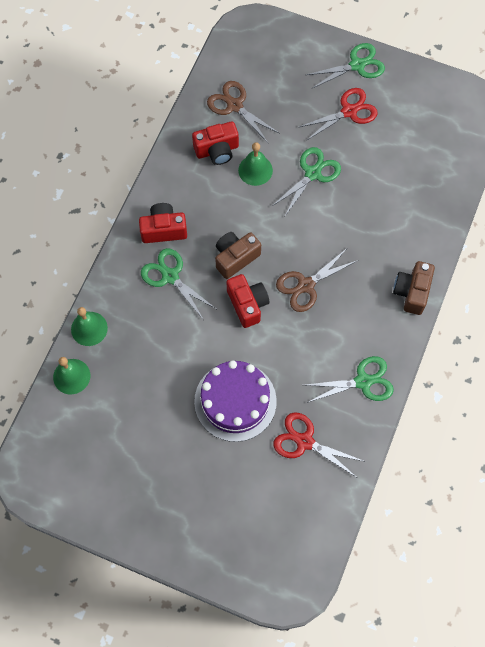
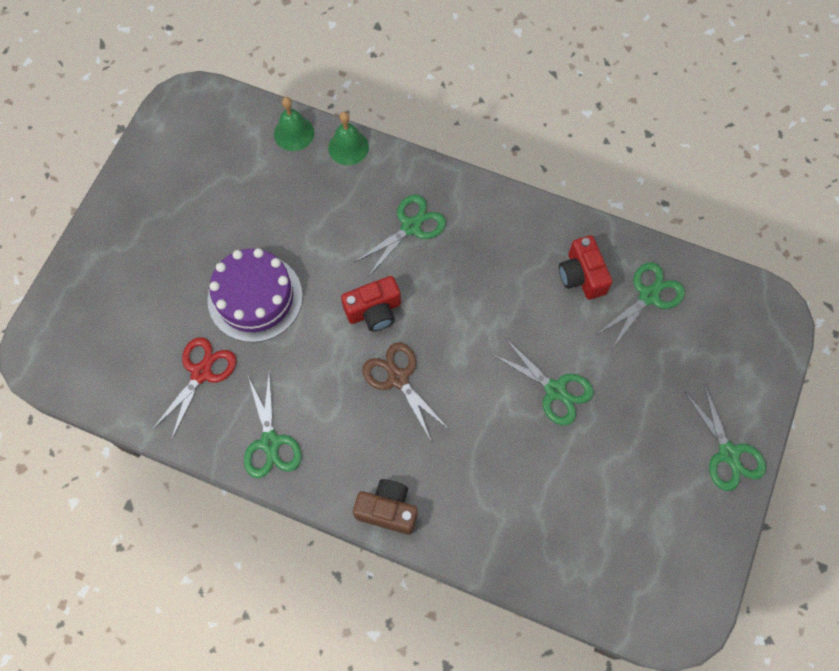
camera: 90 degrees right, 0 degrees up
red camera [139,203,187,243] -> none
brown scissors [207,81,280,143] -> green scissors [596,262,685,349]
brown camera [215,232,261,279] -> none
green bell [238,142,273,186] -> none
red scissors [299,88,378,141] -> none

